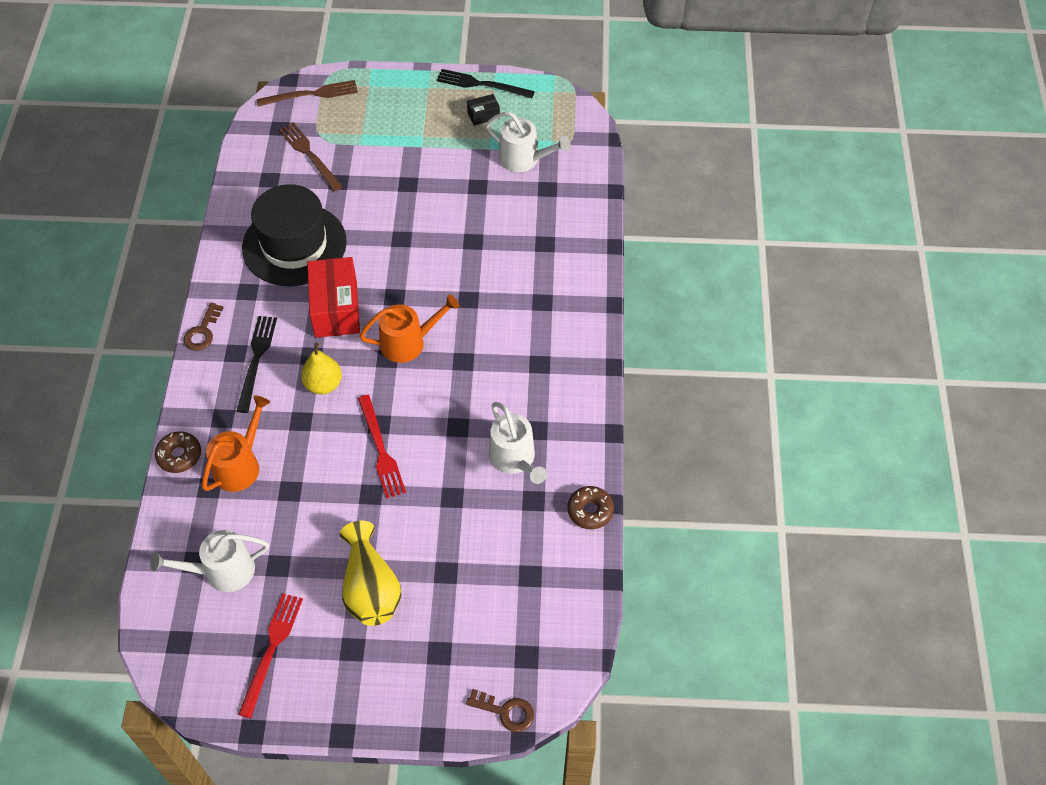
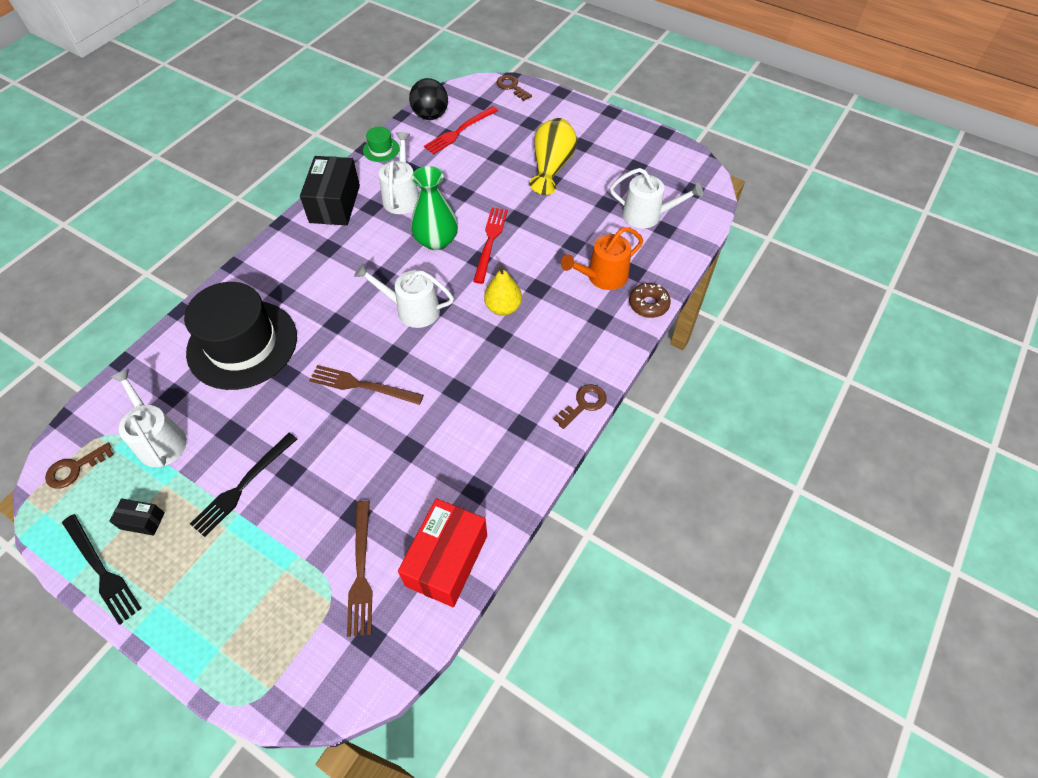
camera: 150 degrees left, 0 degrees up
black fork [237,316,277,413] -> black fork moved to [190,433,297,537]
red fork [238,593,303,718] -> red fork moved to [424,106,498,154]
black hat [242,184,347,286] -> black hat moved to [184,282,297,390]
brown fork [257,80,358,106] -> brown fork moved to [309,365,424,405]
red box [307,257,360,338] -> red box moved to [398,498,487,607]
orange watering can [359,295,459,363] -> white watering can [354,263,454,328]
brown donut [567,486,614,529] -> green hat [363,127,400,162]
none -> brown key [45,443,114,488]
none -> black box [300,156,360,226]
none -> black ball [409,78,448,120]
none -> green vase [411,166,458,250]

